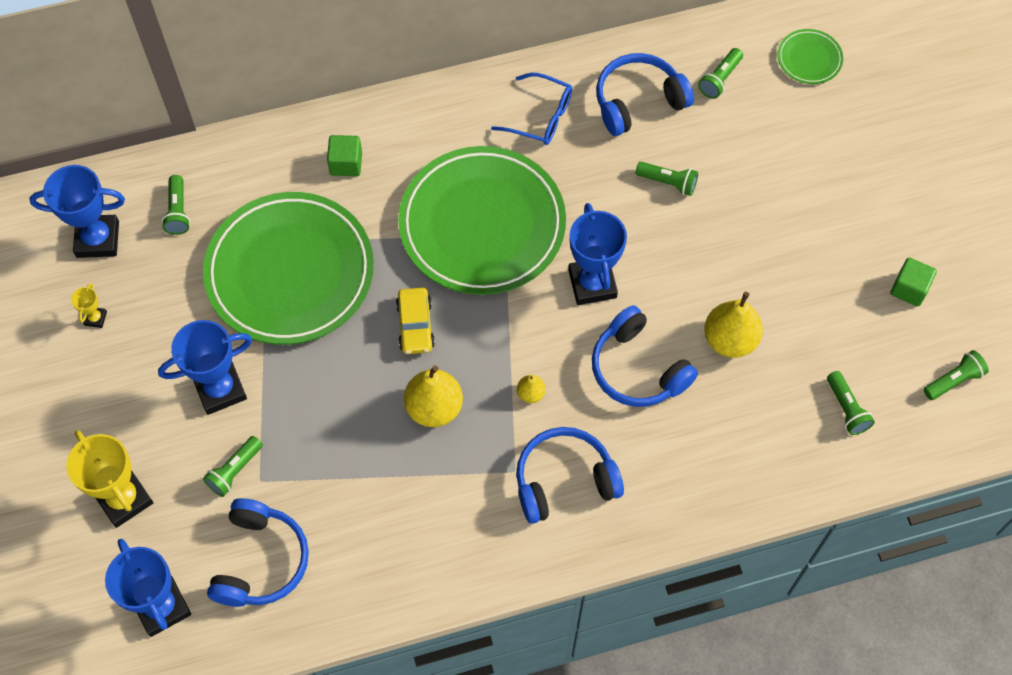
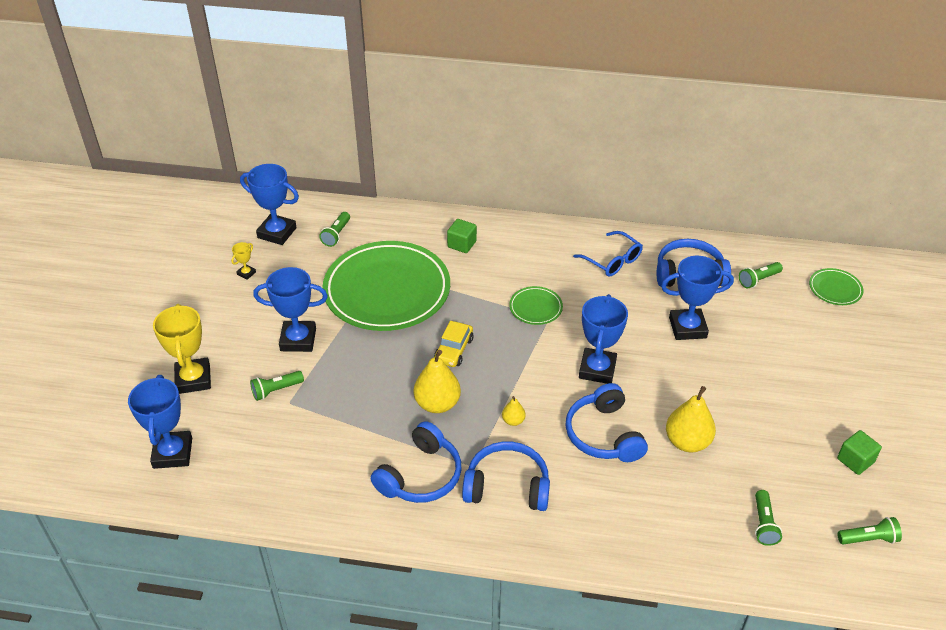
camera: 25 degrees right, 20 degrees down
blue headphones [207,498,309,607] -> blue headphones moved to [371,421,461,503]
green plate [398,146,566,295] -> green plate [509,286,563,325], size x0.41
green flashlight [636,162,698,196] -> blue trophy [661,256,734,340]

